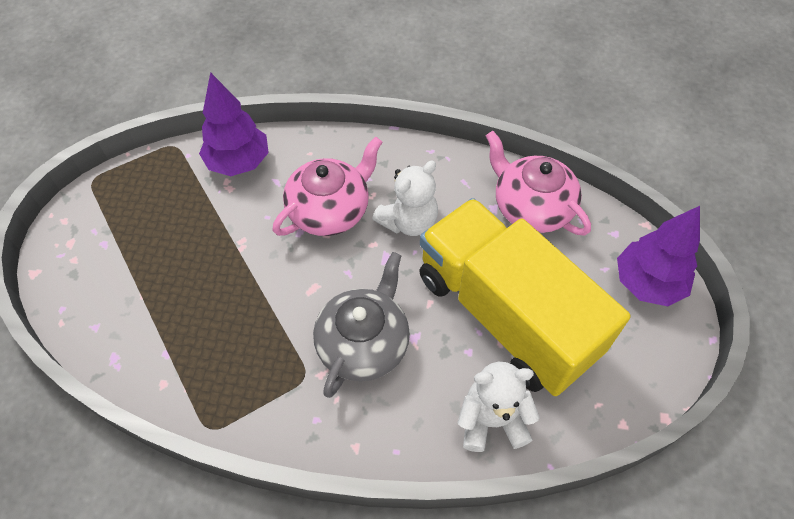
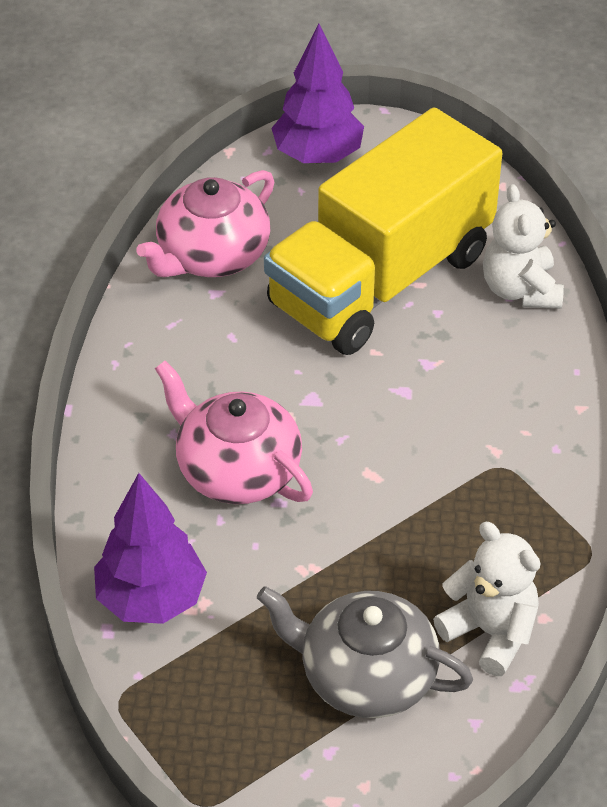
camera: 95 degrees left, 10 degrees down
grey teapot [313,252,410,398] -> grey teapot moved to [257,586,473,718]
white teddy bear [372,161,438,236] -> white teddy bear moved to [433,522,541,676]

